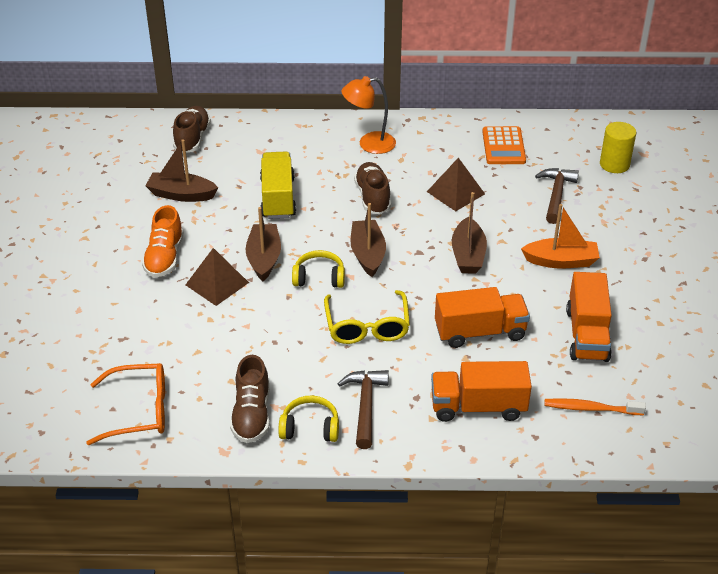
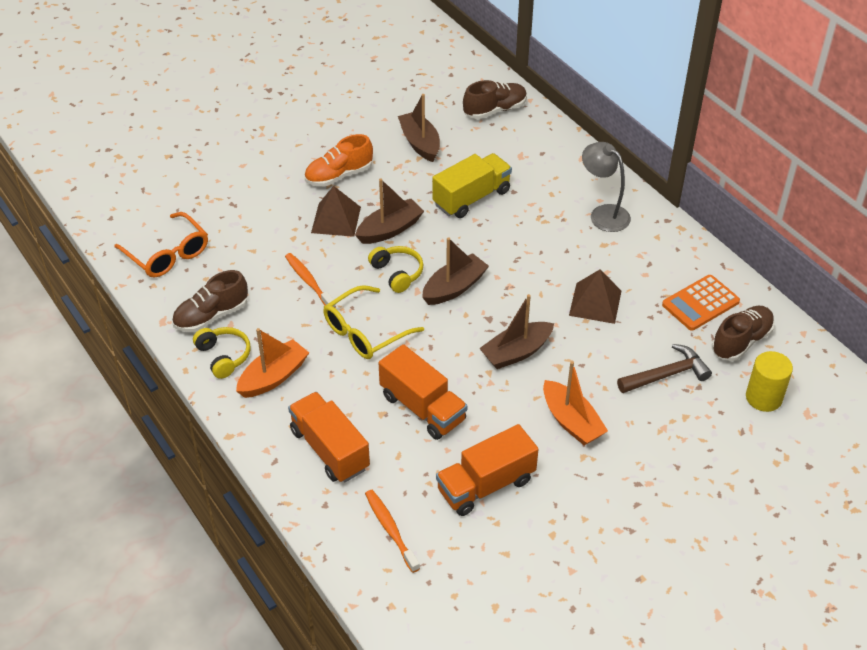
camera: 55 degrees right, 5 degrees up
brown hammer [338,370,389,449] -> orange boat [236,328,309,398]
orange lamp [342,76,396,154] -> grey lamp [582,142,631,232]
brown shoe [354,162,391,214] -> brown shoe moved to [712,306,775,361]
none -> orange toothbrush [285,253,336,308]

